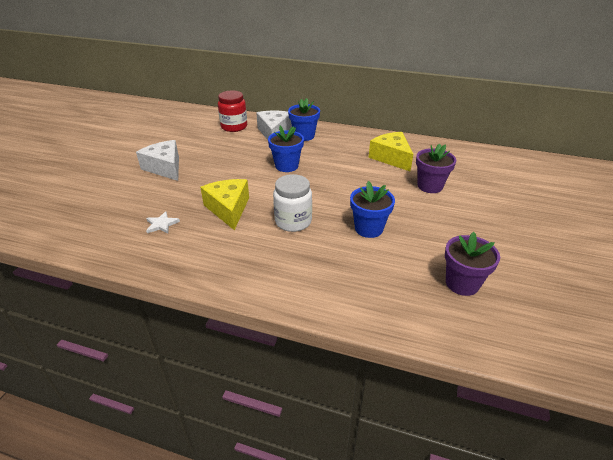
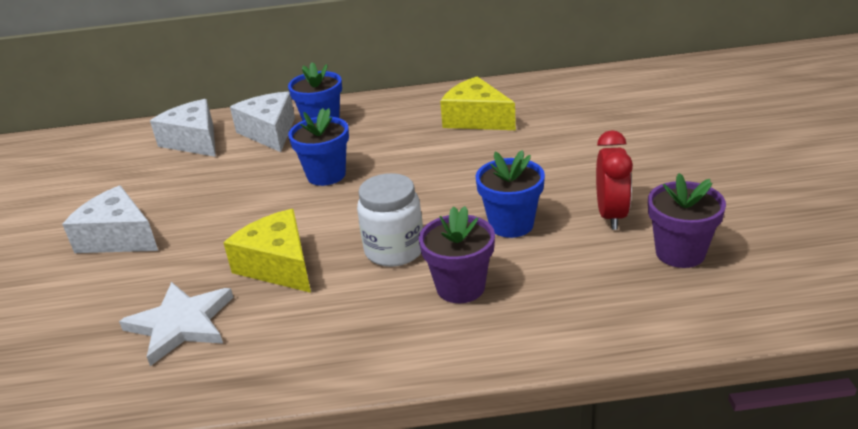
camera: 20 degrees left, 5 degrees down
white star [146,211,180,234] -> white star [119,282,234,366], size x1.88
red jar [218,91,247,132] -> white cheese [150,99,216,157]
purple flower pot [416,144,456,193] -> purple flower pot moved to [419,206,495,303]
none -> red clock [596,130,633,230]

